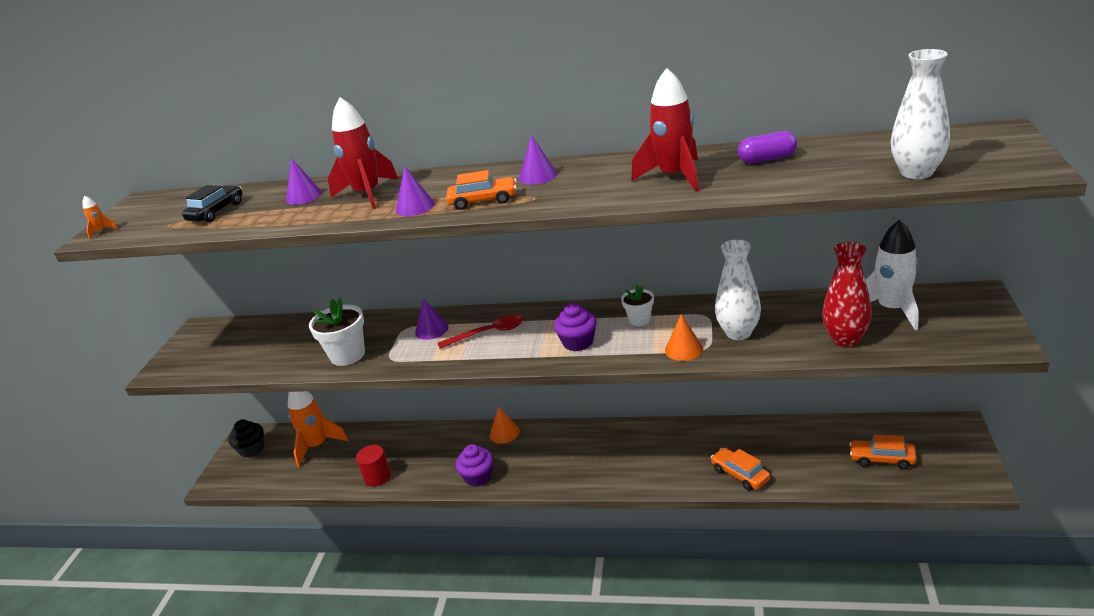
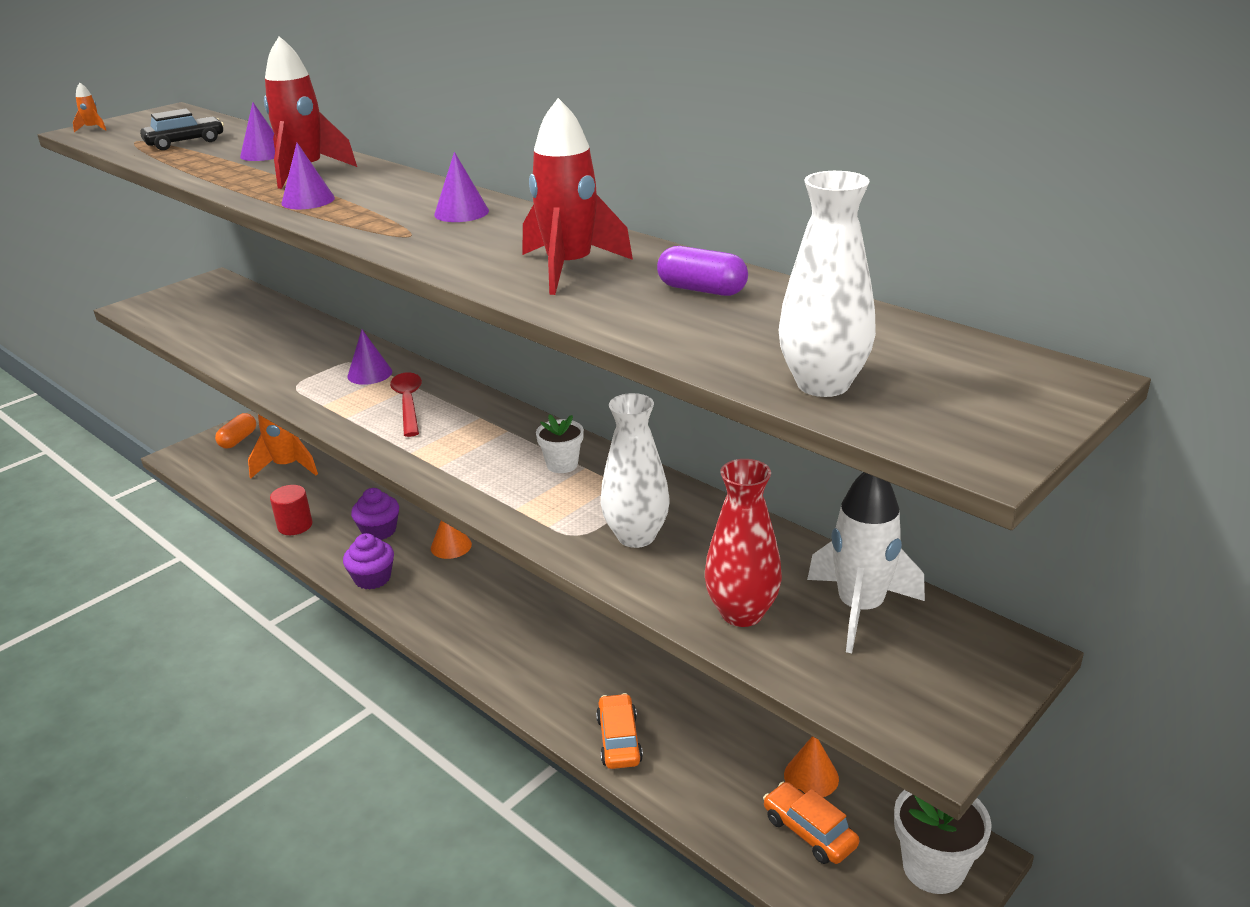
camera: 30 degrees right, 0 degrees up
black cupcake [228,419,264,458] -> orange capsule [215,413,256,448]
white flower pot [309,298,365,366] -> white flower pot moved to [894,790,992,894]
red spoon [438,315,524,349] -> red spoon turned 120 degrees counterclockwise [390,372,422,437]
orange car [446,170,517,210] -> none
purple cupcake [554,303,597,351] -> purple cupcake moved to [351,488,399,540]
orange cone [665,314,703,361] -> orange cone moved to [784,736,839,797]

